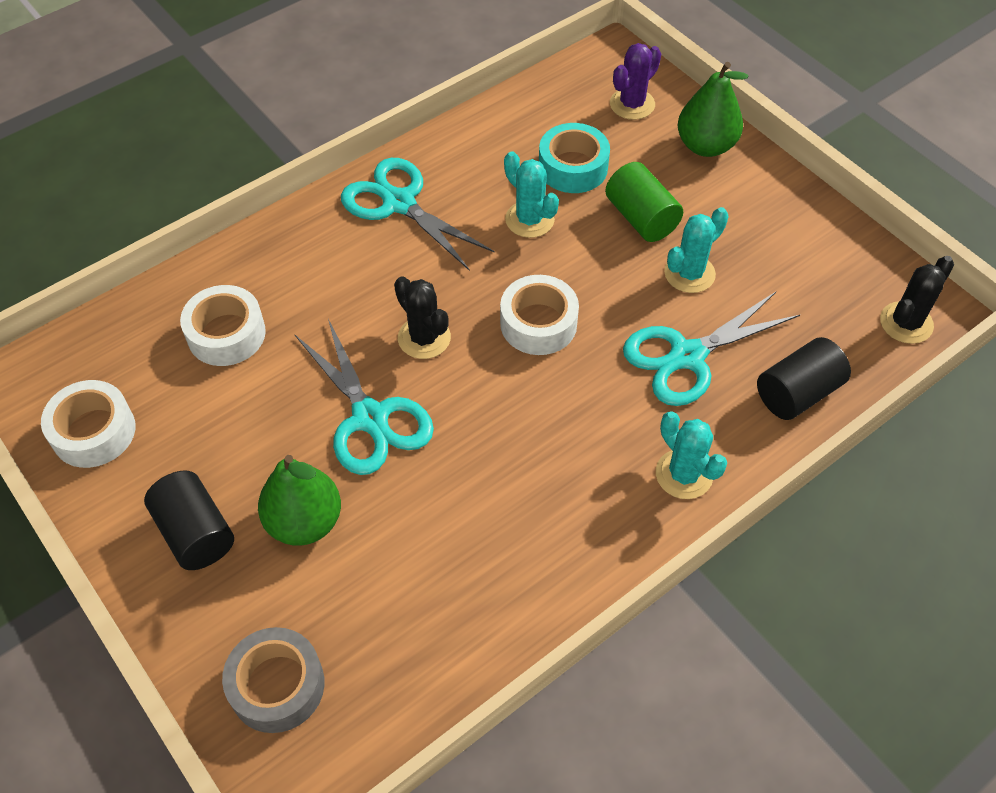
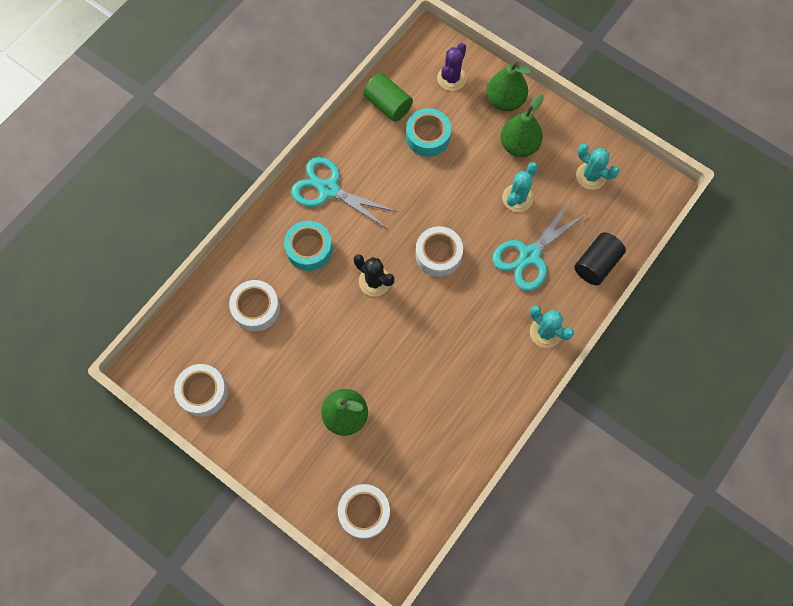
camera: 15 degrees left, 15 degrees up
black cylinder [144,470,234,570] -> none
grey tape [222,627,325,733] -> white tape [338,484,390,539]
turquoise scissors [295,319,434,475] -> none
turquoise cactus [504,151,559,238] -> turquoise cactus moved to [576,144,619,190]
green cylinder [605,162,683,242] -> green cylinder moved to [363,73,413,122]
black cactus [880,256,954,344] -> none
none -> turquoise tape [284,221,333,271]
none -> green pear [500,94,544,157]

